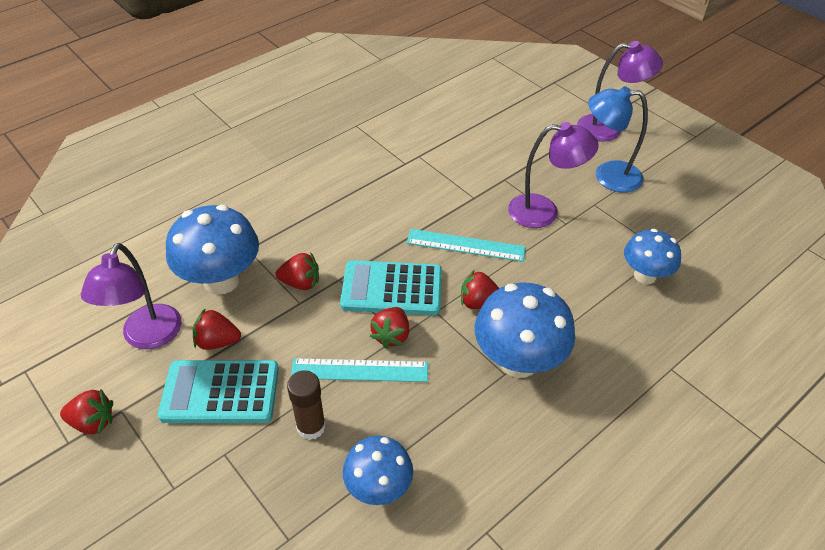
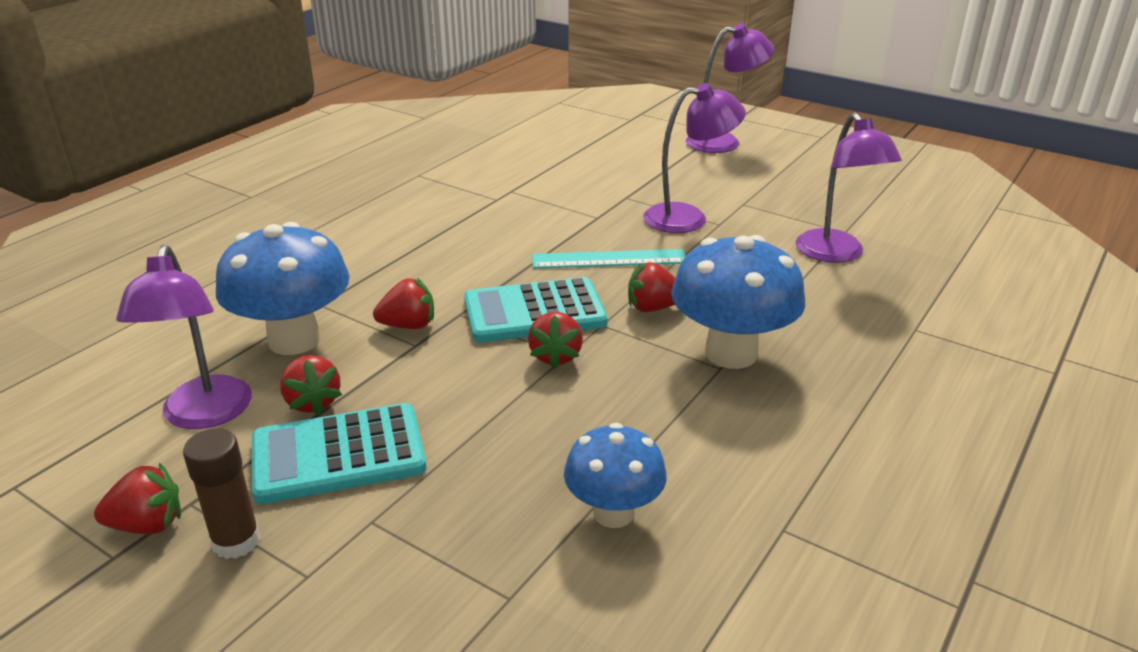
camera: 15 degrees left, 15 degrees down
red strawberry [193,308,241,350] -> red strawberry turned 105 degrees counterclockwise [280,355,342,415]
brown glue stick [287,370,326,440] -> brown glue stick moved to [183,428,261,559]
turquoise ruler [291,358,428,382] -> none
blue lamp [588,86,648,192] -> none
blue mushroom [624,229,681,284] -> purple lamp [795,113,902,263]

